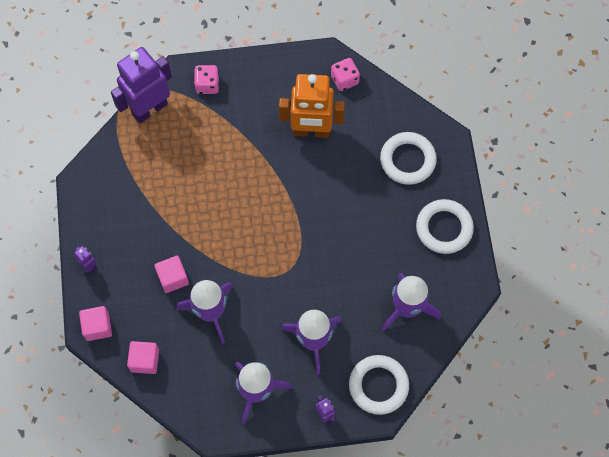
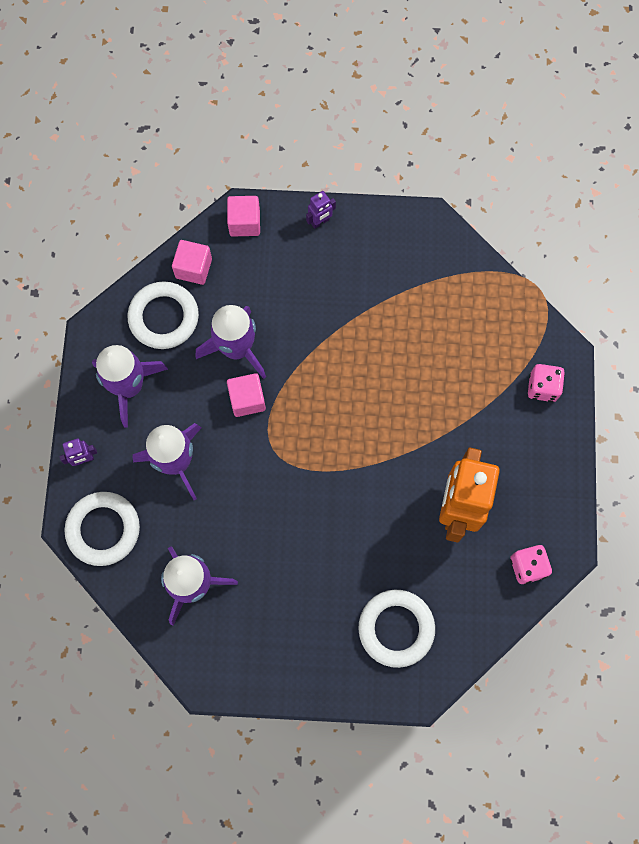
camera: 100 degrees right, 5 degrees up
purple robot [111,47,172,124] -> none
pink cube [154,255,189,293] -> pink cube moved to [227,373,266,417]
white ring [416,199,474,254] -> white ring moved to [127,281,199,349]

